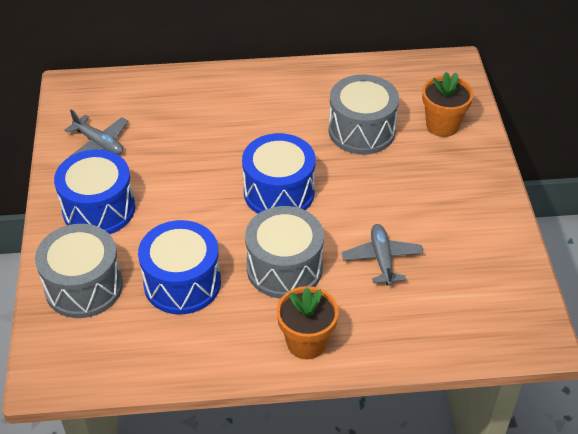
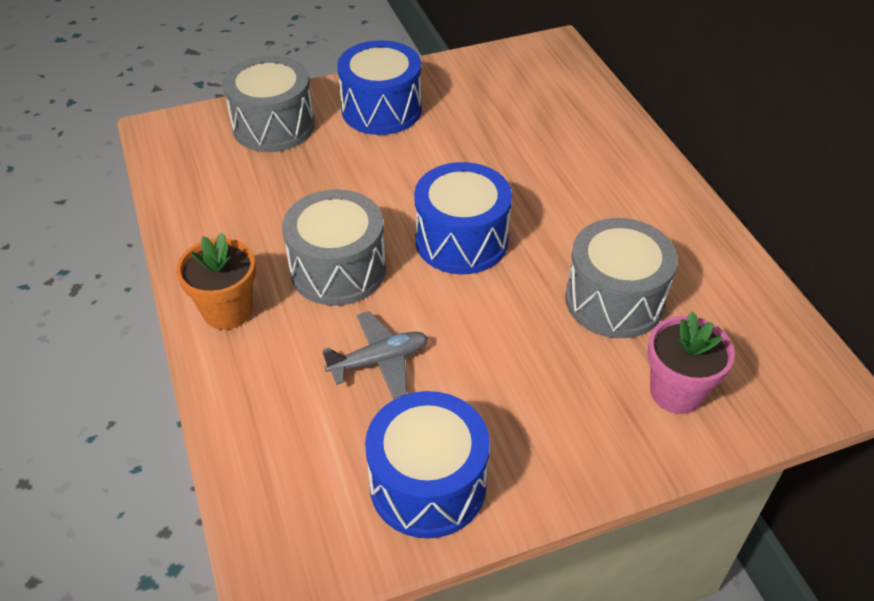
camera: 75 degrees right, 0 degrees up
grey plane [64,109,128,157] -> none
blue drum [138,220,221,315] -> blue drum moved to [365,391,490,539]
orange flower pot [422,72,473,137] -> pink flower pot [647,312,735,414]

